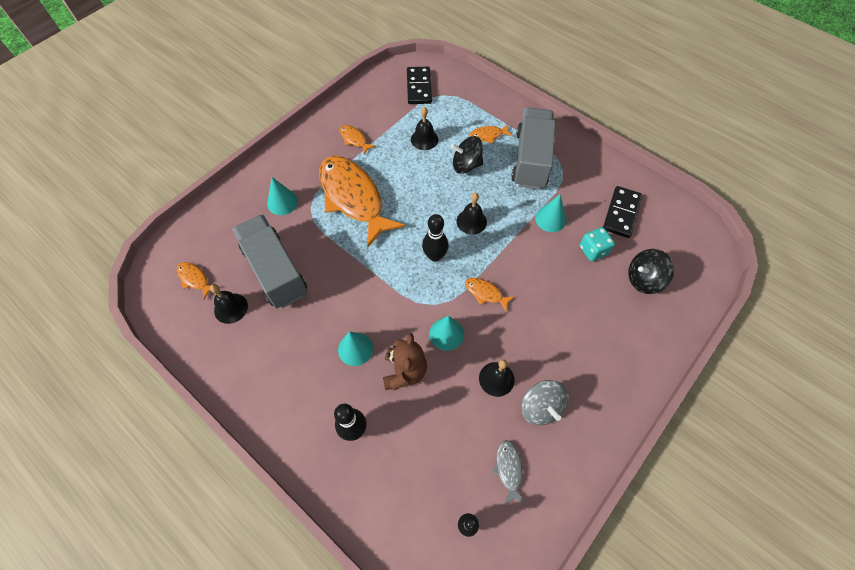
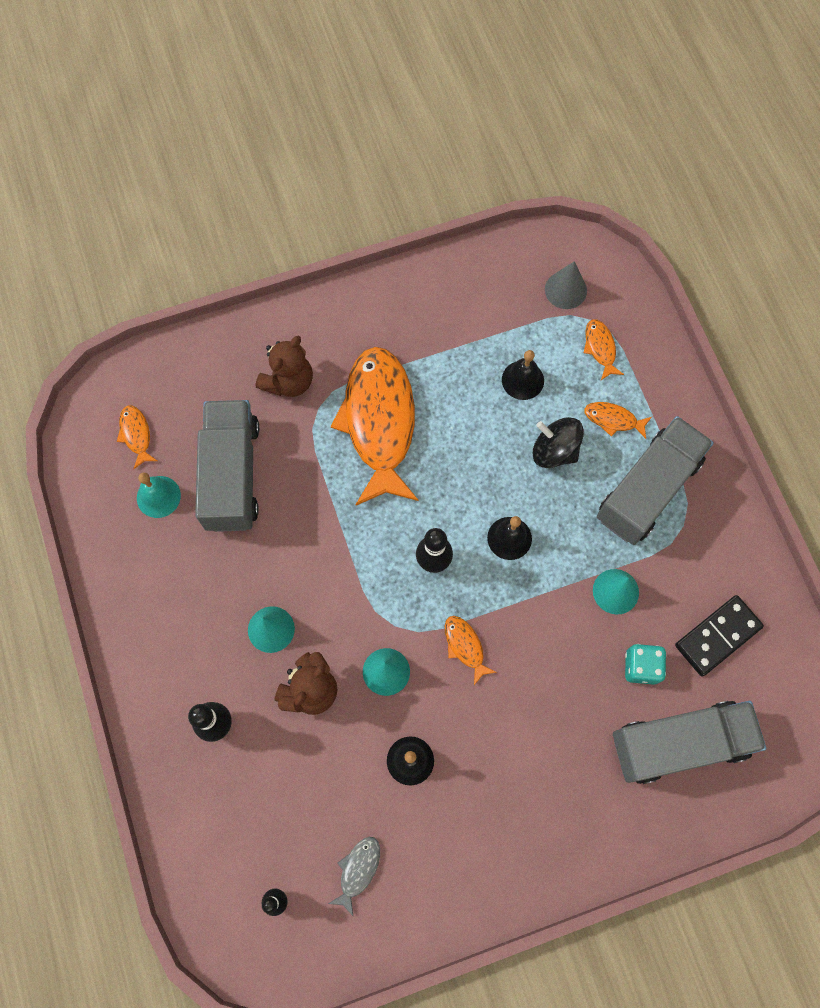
camera: 30 degrees right, 10 degrees up
black bell [210,284,248,324] -> turquoise bell [137,473,181,518]
turquoise cone [267,177,298,215] -> brown teddy bear [256,336,313,397]
orange fish [340,125,376,154] -> orange fish moved to [584,319,624,380]
black domino [407,66,432,104] -> grey cone [545,261,587,309]
grey spinning top [521,380,568,425] -> none
black spinning top [628,249,674,294] -> grey truck [613,701,766,784]

